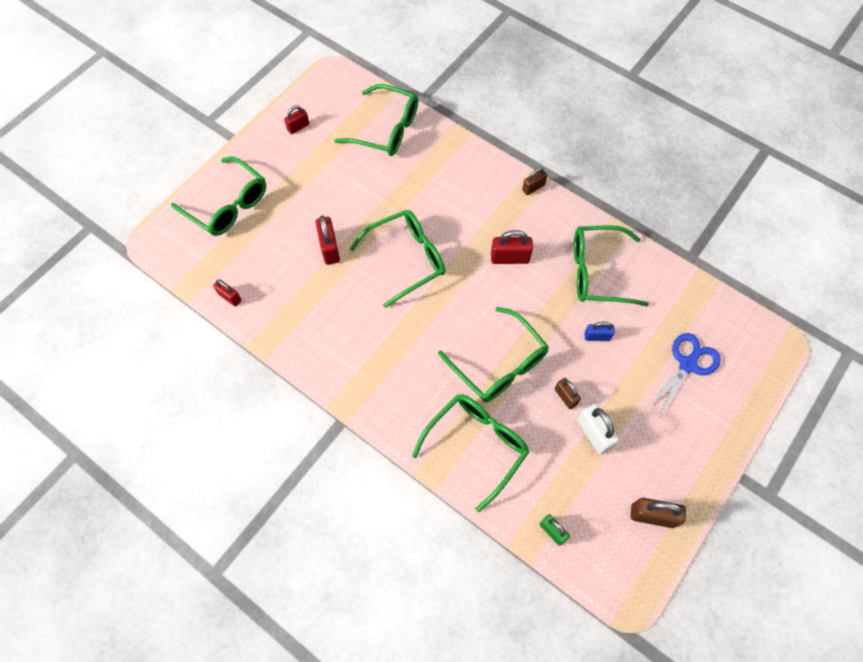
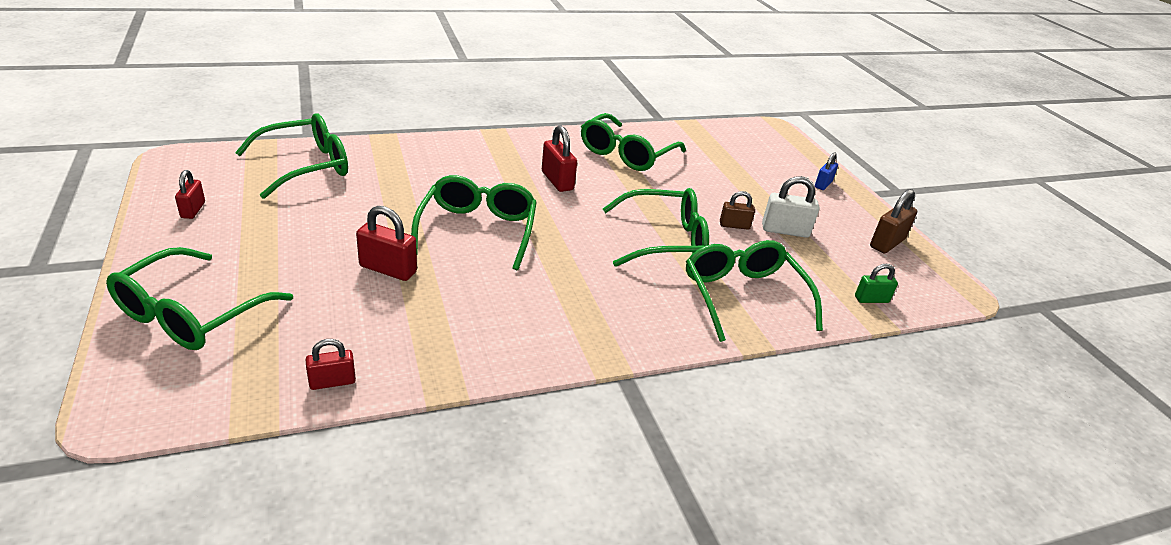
camera: 60 degrees left, 30 degrees down
green glasses [171,156,266,236] -> green glasses turned 135 degrees clockwise [106,247,293,350]
red padlock [491,230,533,264] -> red padlock turned 60 degrees counterclockwise [542,125,577,192]
brown padlock [522,167,547,195] -> none
blue padlock [584,322,615,341] -> blue padlock moved to [815,152,838,190]
blue scissors [645,333,721,419] -> none

